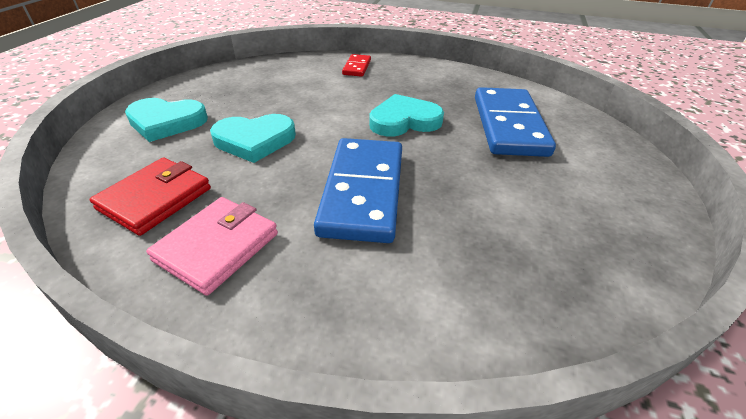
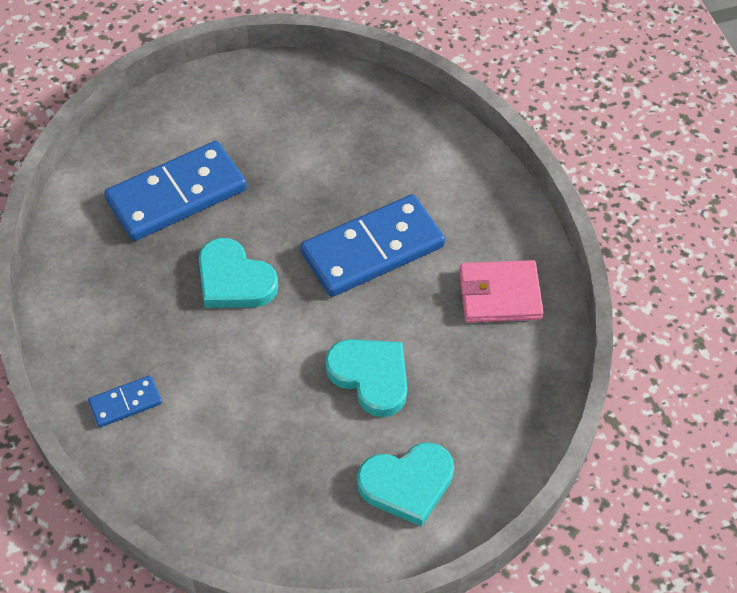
camera: 125 degrees left, 15 degrees up
red wallet [90,158,211,236] -> none
turquoise heart [125,98,208,142] -> turquoise heart turned 105 degrees clockwise [357,442,454,527]
red domino [342,54,371,77] -> blue domino [88,375,162,427]

